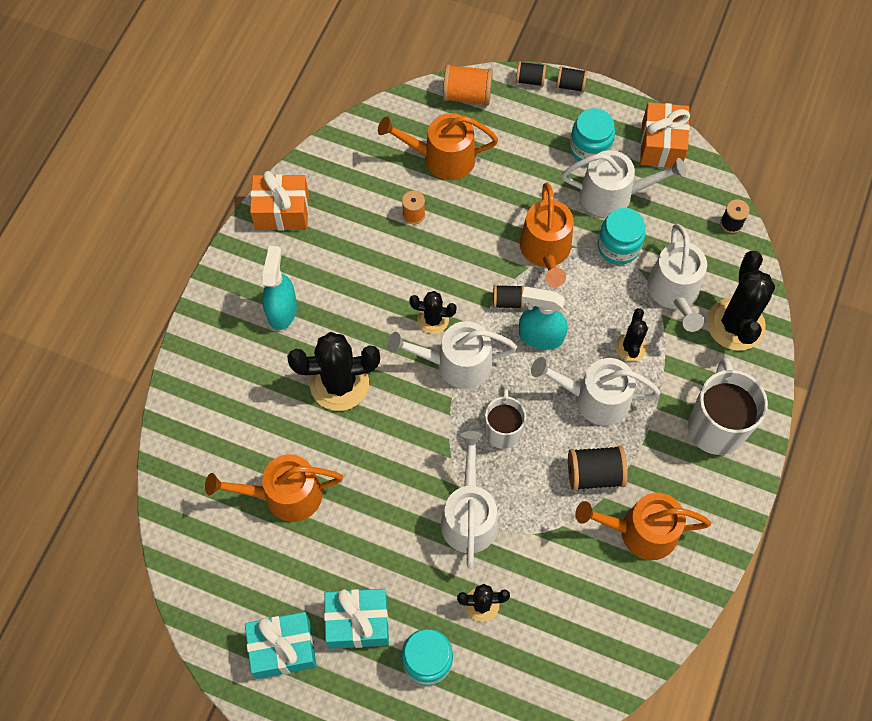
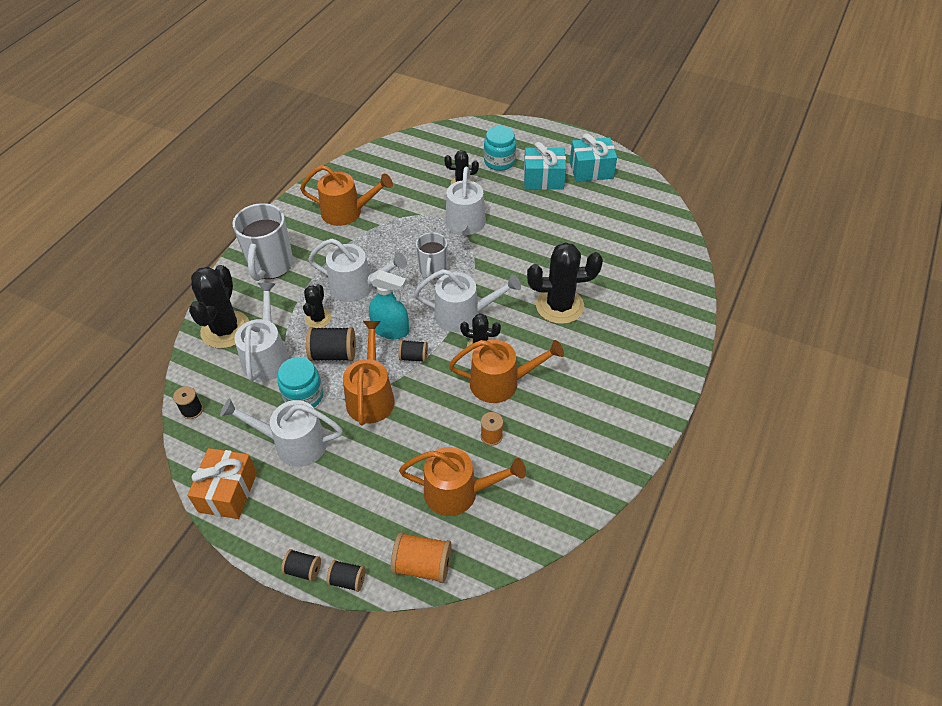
camera: 175 degrees left, 15 degrees down
orange watering can [205,454,343,522] -> orange watering can moved to [449,340,564,403]
orange gift [250,171,309,231] -> none
turquoise spray bottle [262,246,297,330] -> none
black spool [568,446,628,491] -> black spool moved to [306,327,356,361]
turquoise jar [570,108,615,165] -> none

